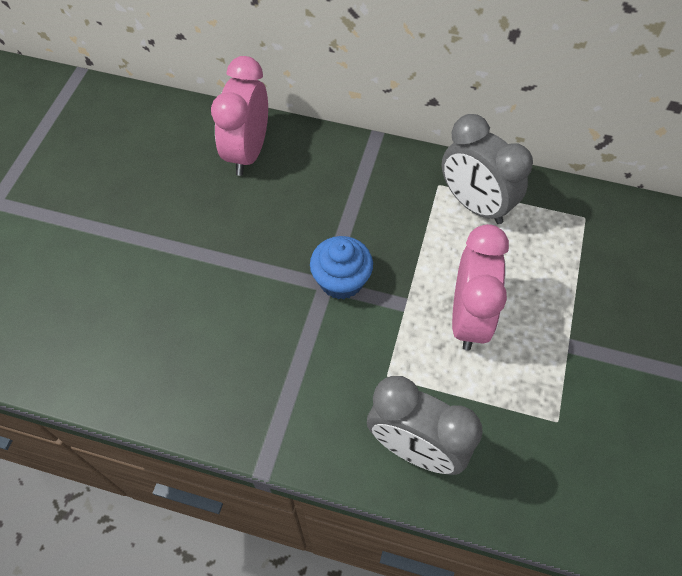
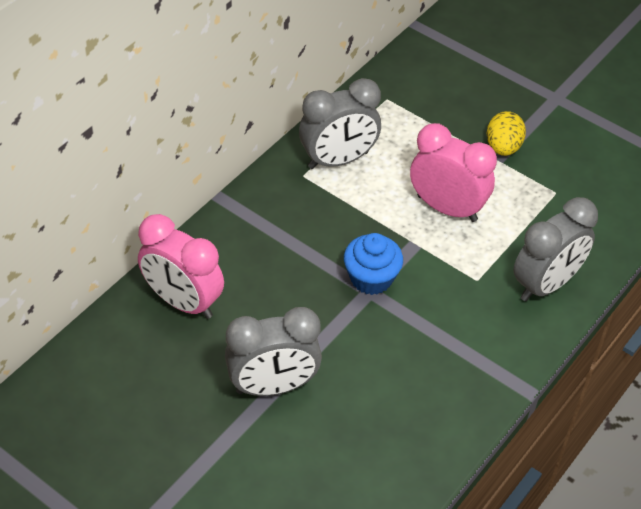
camera: 70 degrees left, 10 degrees down
none -> grey clock [225,307,322,396]
none -> yellow egg [487,111,526,156]

